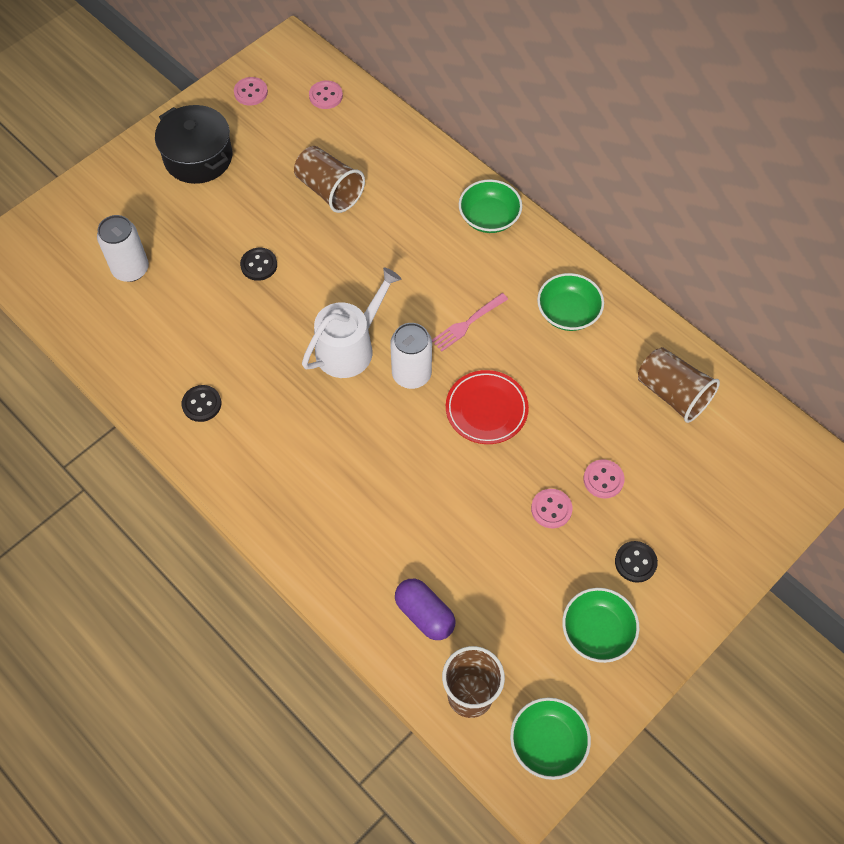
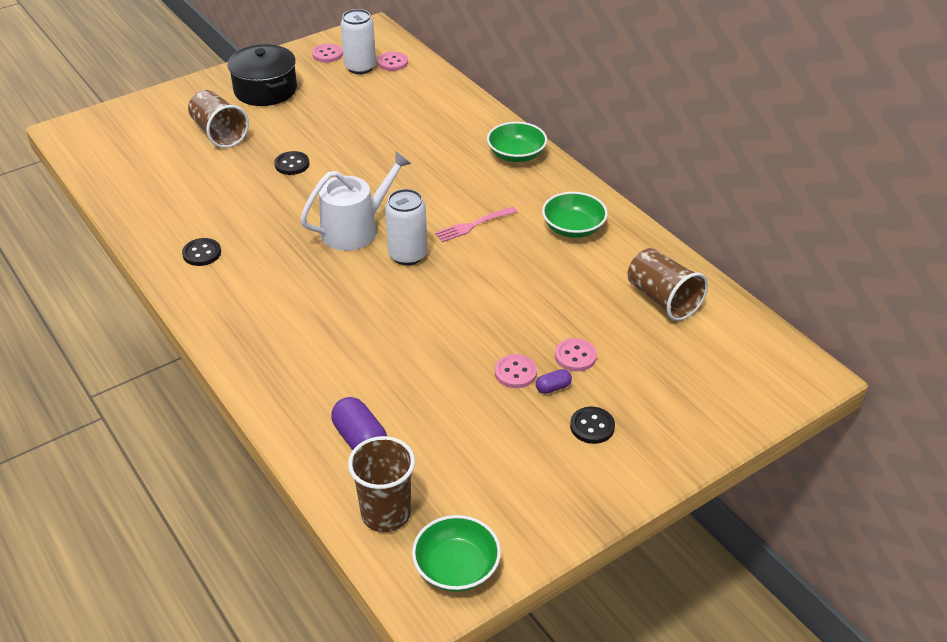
camera: 10 degrees right, 20 degrees down
white can [97,215,149,282] -> white can moved to [341,9,376,74]
brown cup [294,146,365,213] -> brown cup moved to [188,90,249,148]
red plate [446,370,529,444] -> none
green bowl [562,588,639,663] -> none
none -> purple capsule [536,369,572,394]

